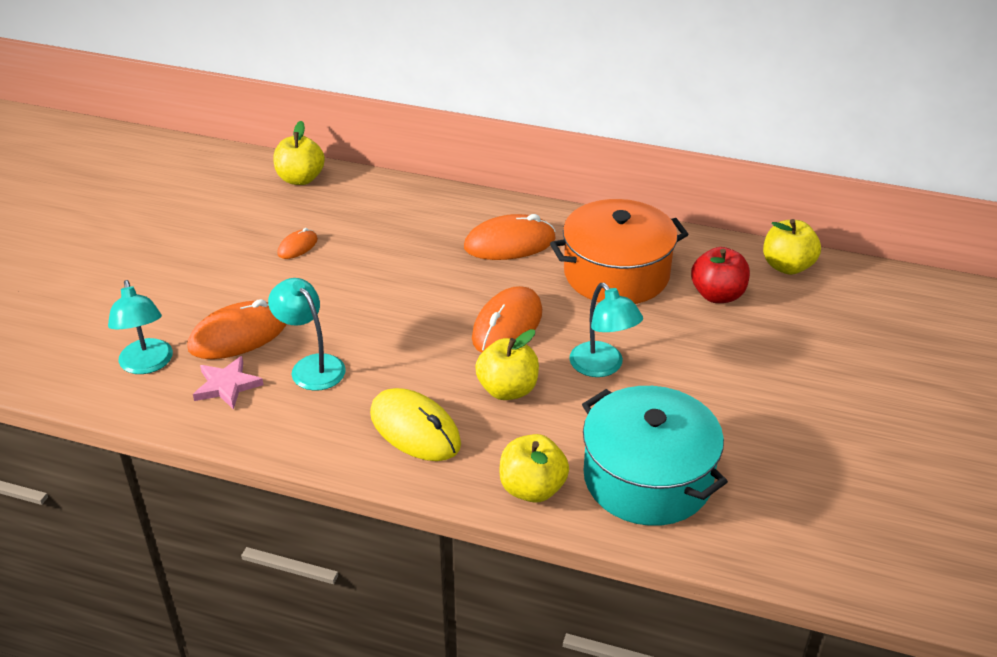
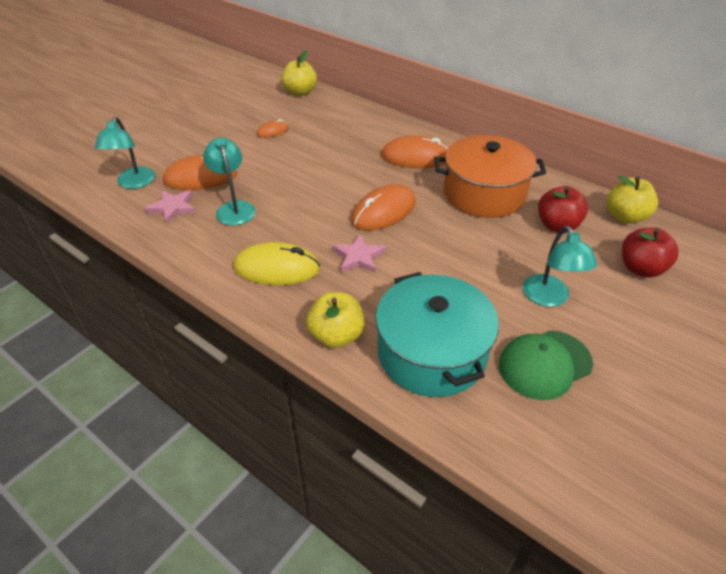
camera: 20 degrees right, 5 degrees up
yellow mouse [370,388,461,461] -> yellow mouse turned 60 degrees counterclockwise [234,242,320,285]
yellow apple [475,329,539,400] -> pink star [333,234,386,273]
turquoise lamp [569,283,643,377] -> turquoise lamp moved to [523,226,597,307]
none -> green cap [499,330,593,400]
none -> red apple [622,227,678,278]

